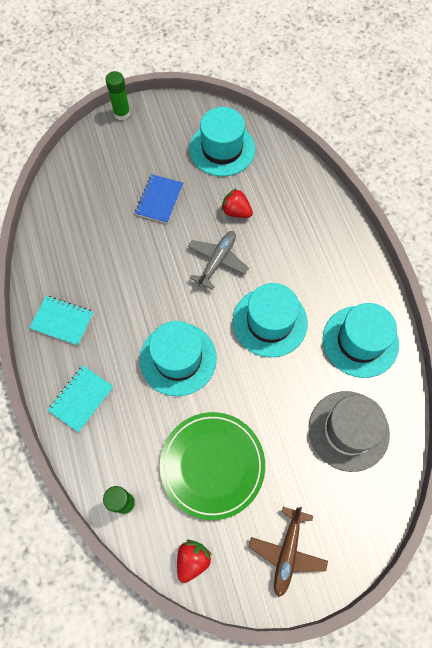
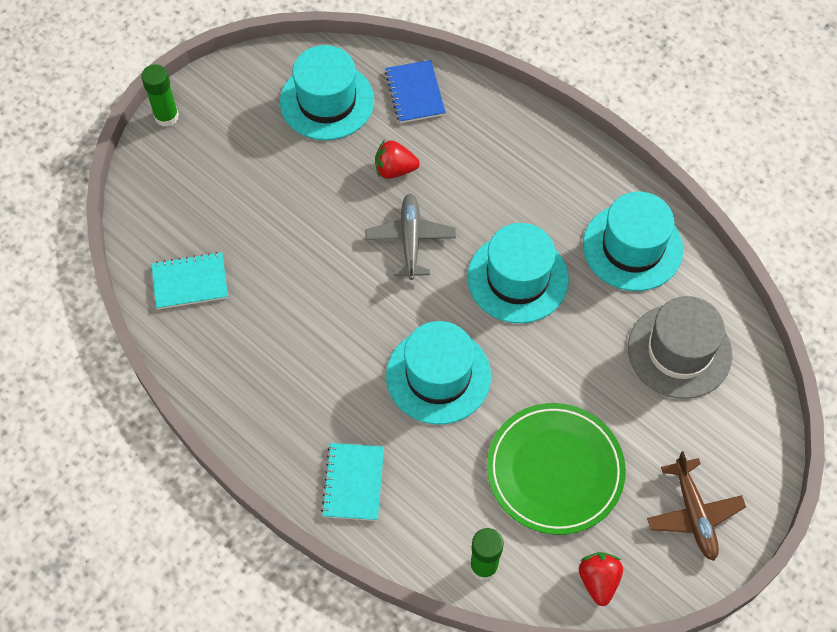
camera: 30 degrees left, 5 degrees down
turquoise notebook [30,296,94,346] -> turquoise notebook moved to [151,252,228,309]
blue notebook [135,174,183,224] -> blue notebook moved to [385,60,446,123]

